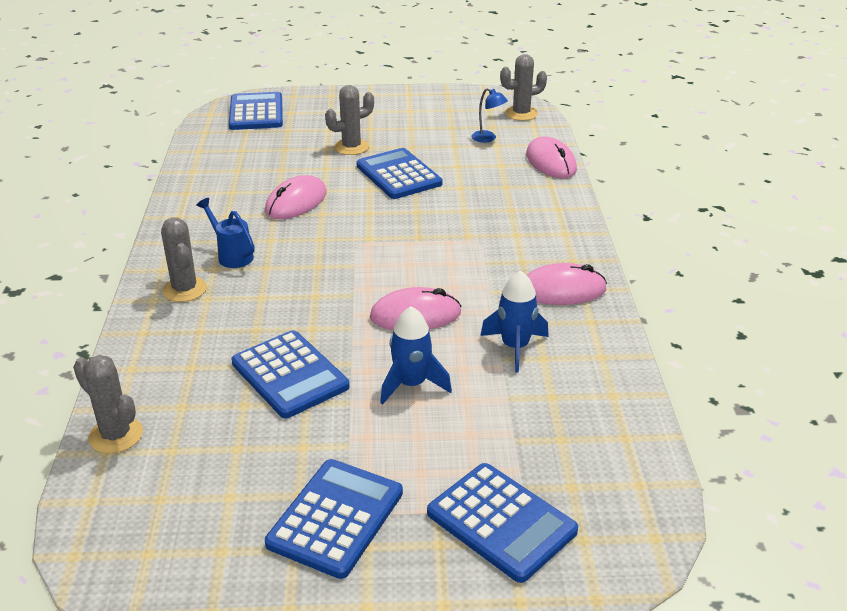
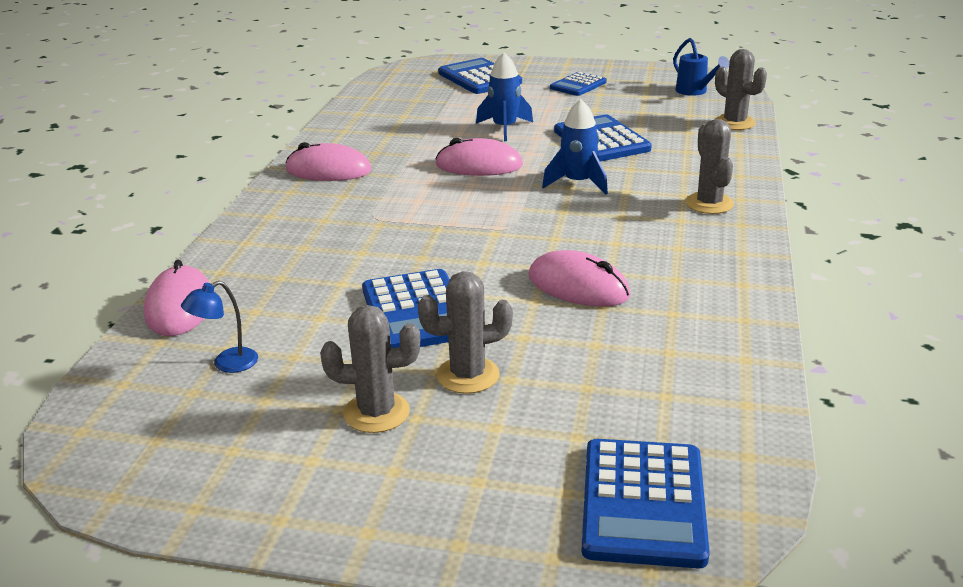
camera: 165 degrees left, 5 degrees down
blue watering can [196,198,255,268] -> blue watering can moved to [673,38,729,96]
pink mouse [265,175,327,219] -> pink mouse turned 75 degrees clockwise [529,250,631,307]
blue calculator [265,459,403,579] -> blue calculator [550,72,607,96], size x0.64
blue lamp [472,88,508,142] -> blue lamp turned 90 degrees counterclockwise [181,281,258,373]
blue rocket [480,270,549,373] -> blue rocket moved to [542,99,608,195]
grey cactus [500,54,547,121] -> grey cactus moved to [320,305,420,433]

